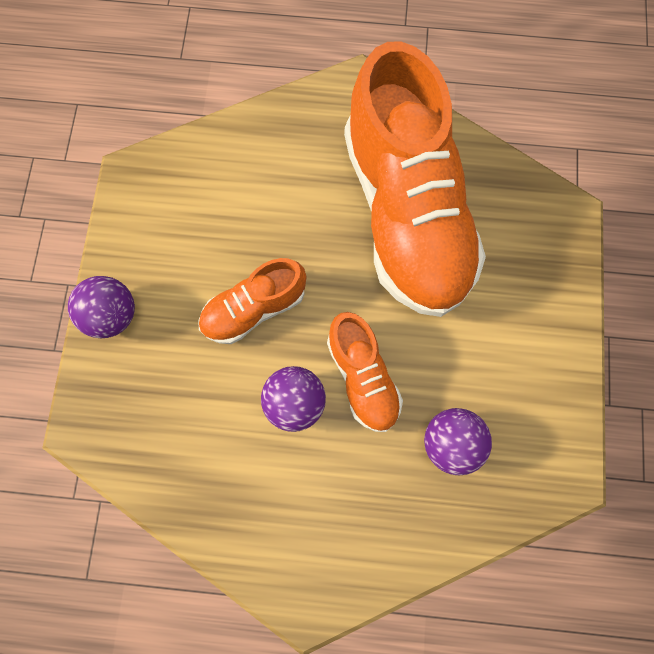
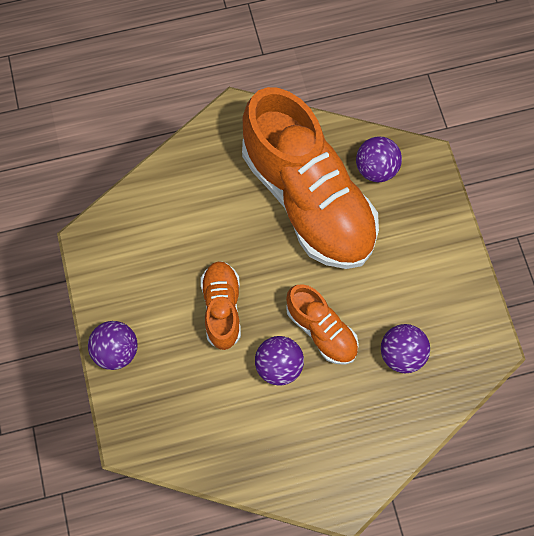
camera: 20 degrees left, 5 degrees down
orange shoe [198,258,306,344] -> orange shoe turned 135 degrees clockwise [201,261,241,350]
none -> purple ball [356,137,402,182]

